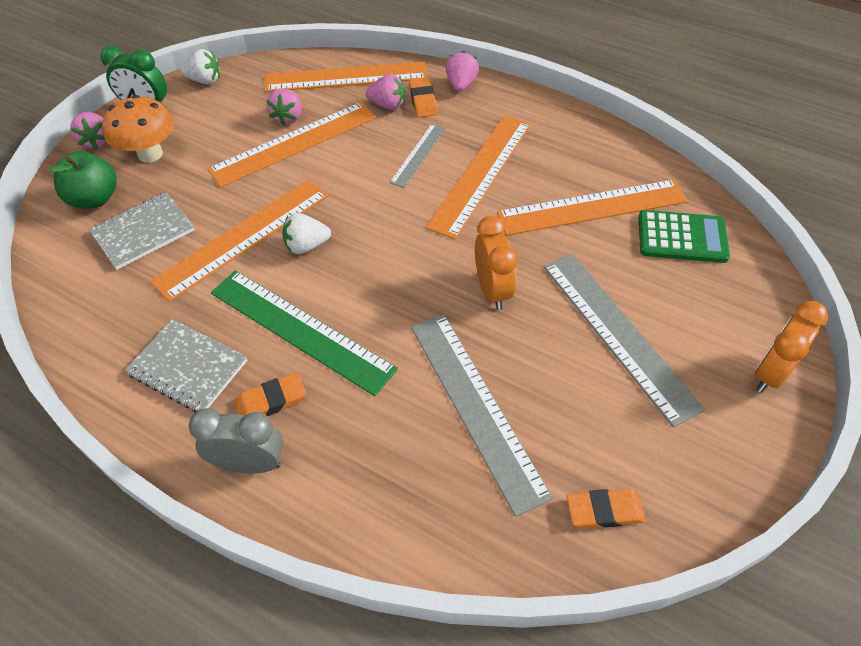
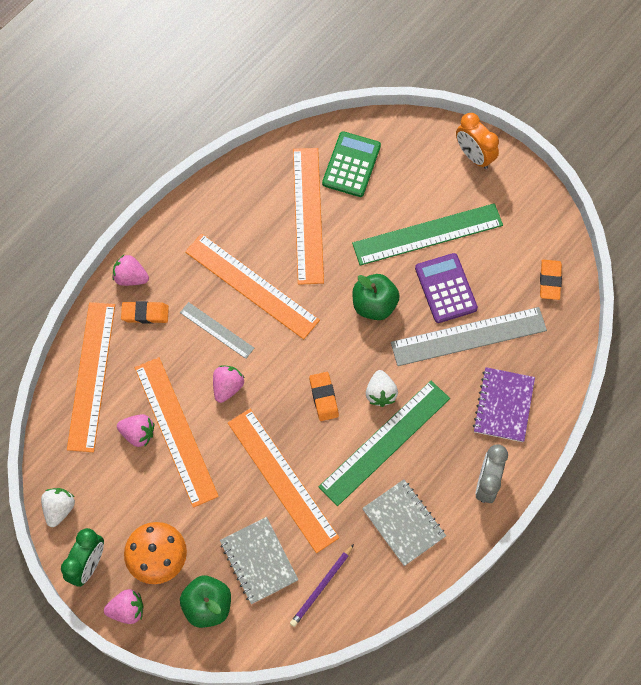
camera: 80 degrees left, 15 degrees up
grey notebook [125,319,248,413] -> grey notebook turned 75 degrees counterclockwise [362,479,446,566]
orange eraser [235,373,306,416] -> orange eraser moved to [309,372,339,421]
white strawberry [282,213,331,254] -> white strawberry moved to [366,370,398,407]
pink strawberry [366,74,405,110] -> pink strawberry moved to [213,366,245,403]
orange clock [475,216,517,310] -> green apple [352,274,400,320]
grey ruler [543,253,705,427] -> green ruler [352,203,503,266]
none -> purple pencil [290,544,354,627]
none -> purple calculator [415,253,478,323]
none -> purple notebook [473,367,535,442]

